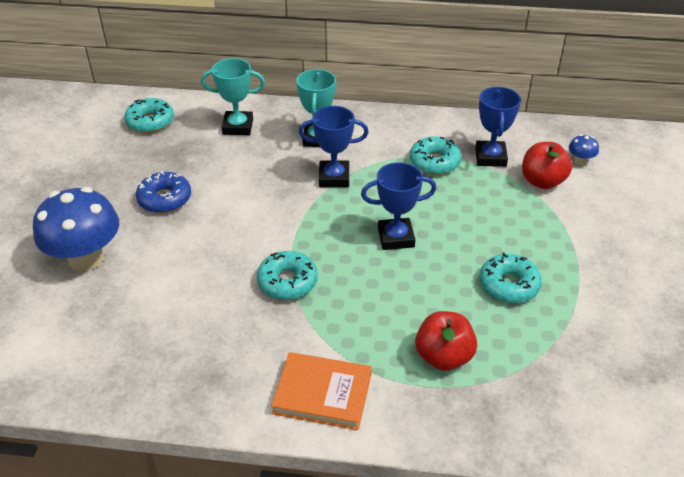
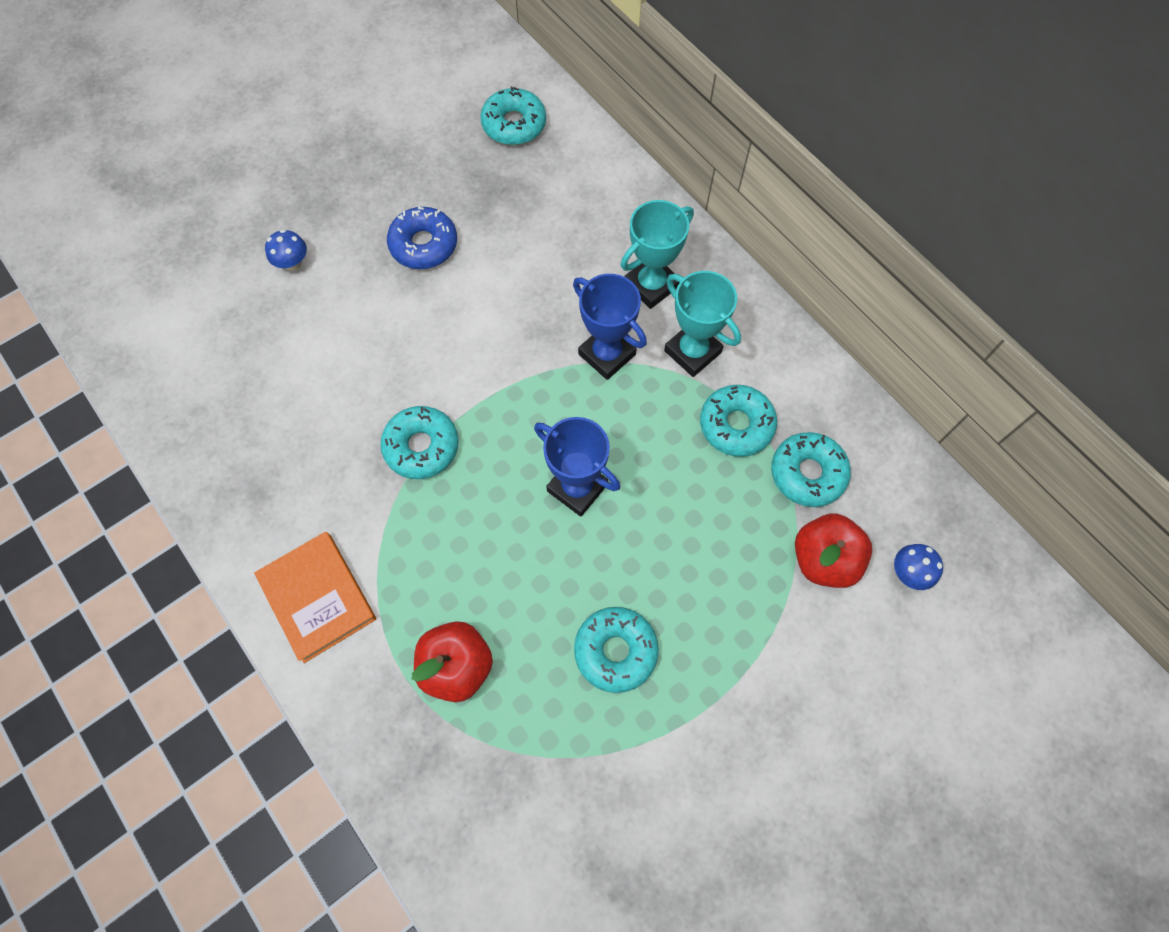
camera: 45 degrees right, 25 degrees up
blue mushroom [33,187,119,271] -> blue mushroom [265,230,307,271], size x0.41
turquoise trophy [201,58,265,135] -> turquoise trophy moved to [664,271,741,377]
blue trophy [475,87,521,167] -> turquoise donut [771,432,851,507]

